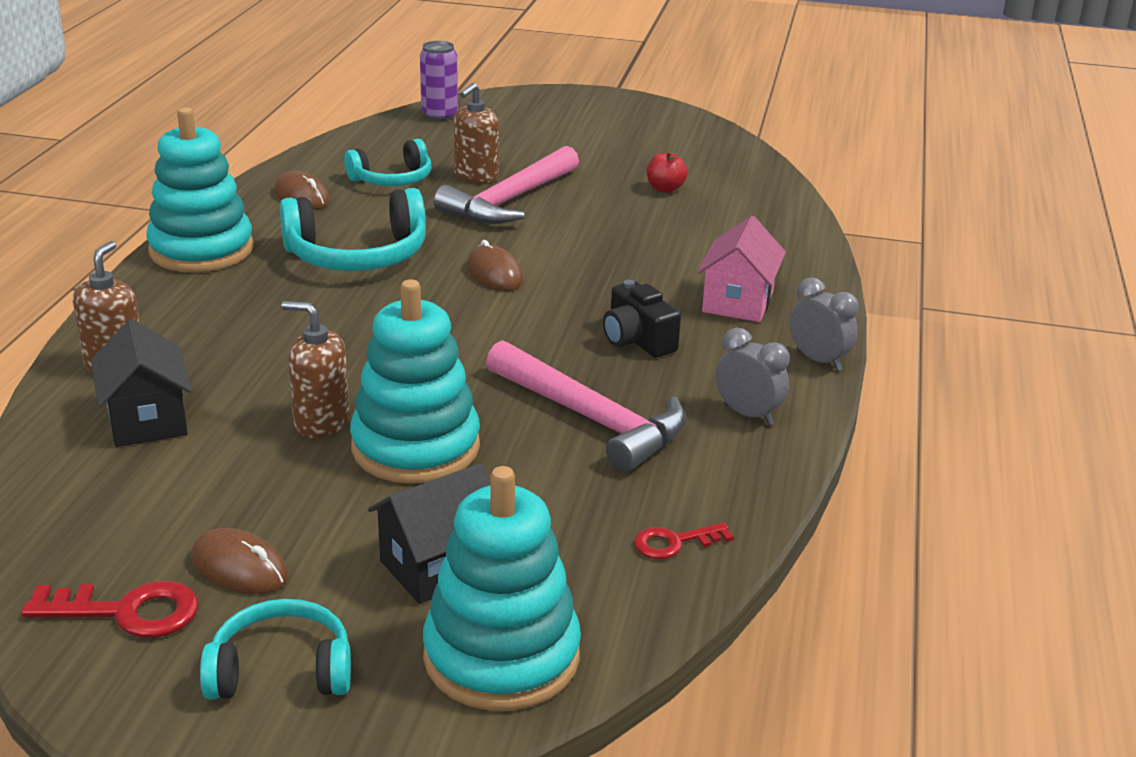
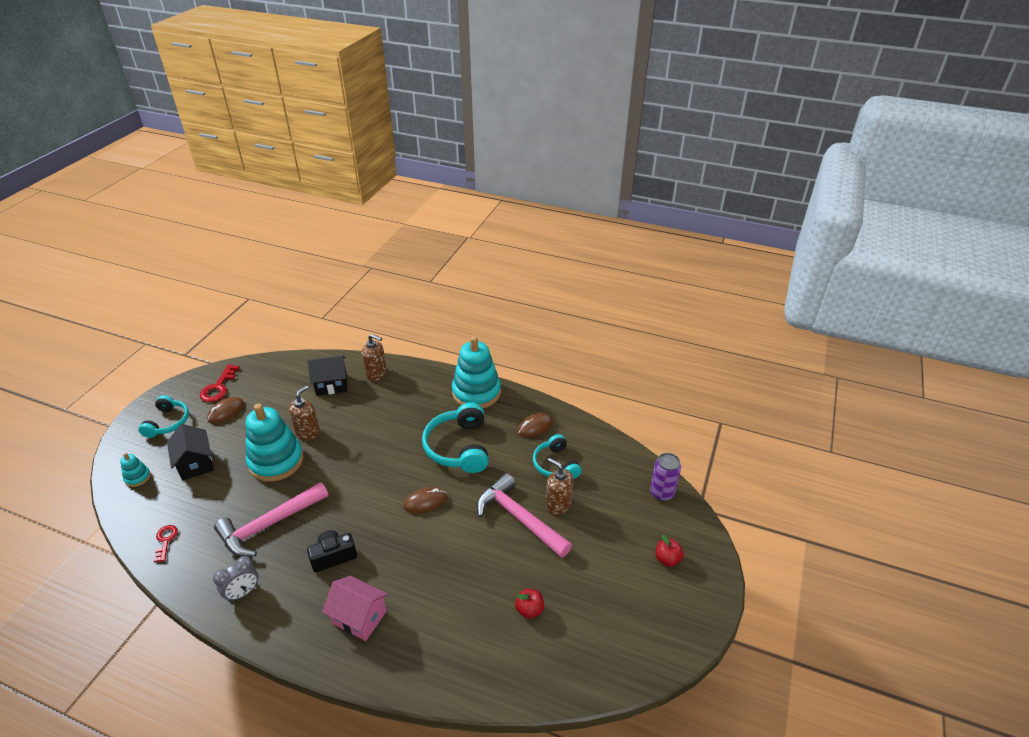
camera: 100 degrees right, 10 degrees up
turquoise stacking toy [423,466,581,711] -> turquoise stacking toy [120,453,151,487], size x0.45
grey clock [790,277,859,371] -> none
none -> red apple [656,535,684,567]

